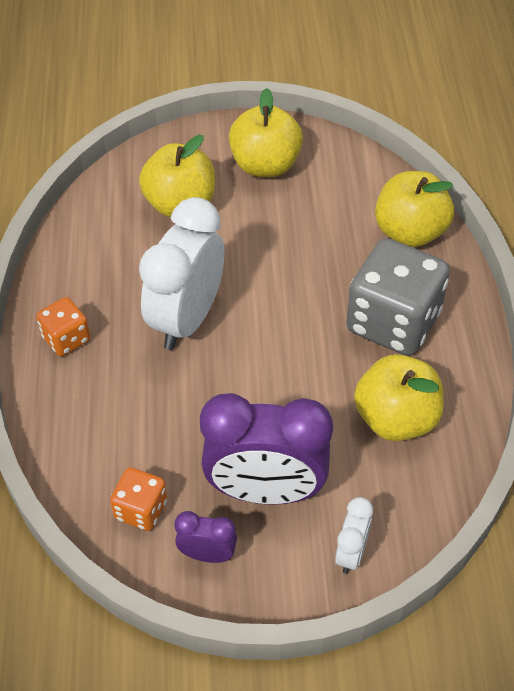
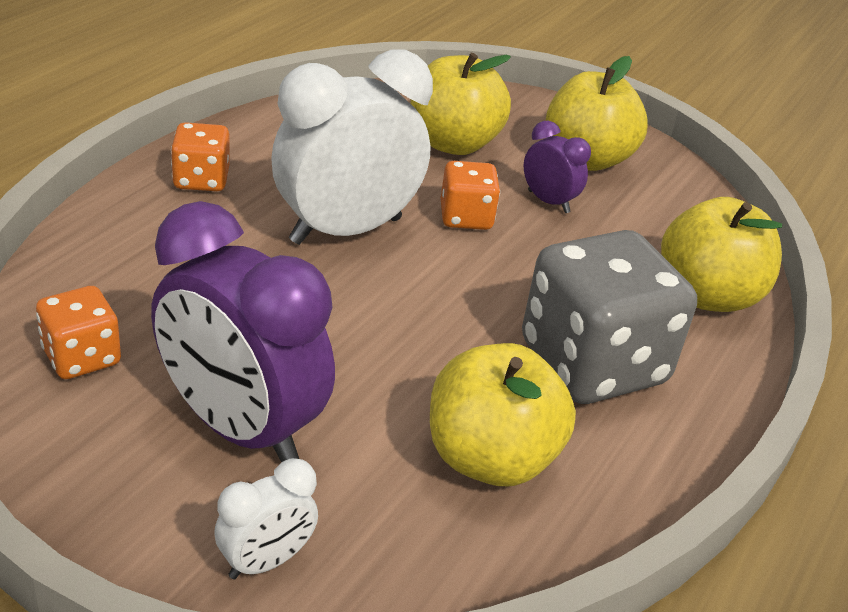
camera: 30 degrees right, 15 degrees down
purple clock [175,511,237,563] -> purple clock moved to [524,120,591,213]
none -> orange dice [441,161,500,230]

